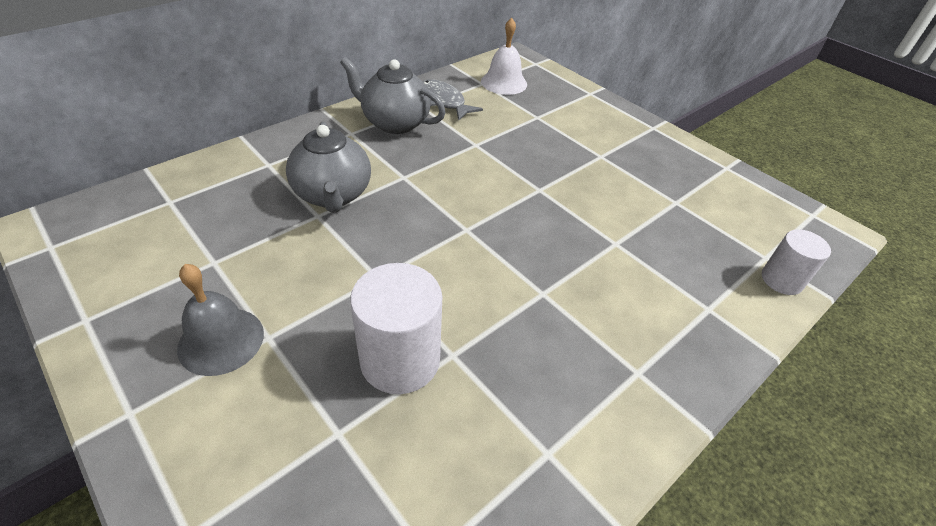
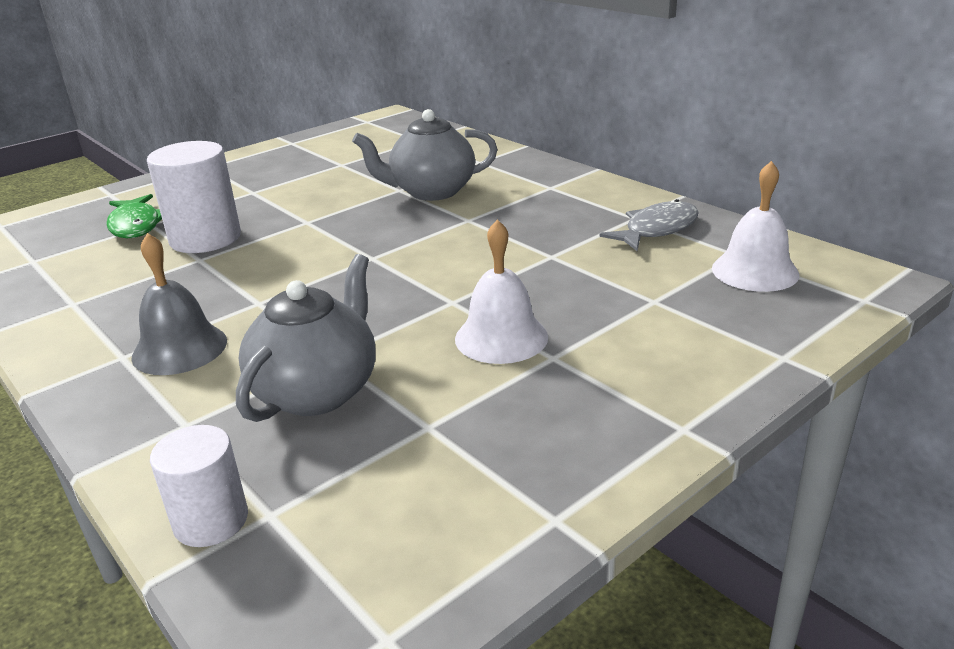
camera: 95 degrees right, 15 degrees down
grey bell [177,264,264,376] -> grey bell moved to [131,233,227,375]
grey teapot [340,57,446,134] -> grey teapot moved to [236,254,376,422]
none -> green fish [106,194,162,238]
none -> white bell [455,219,548,364]

